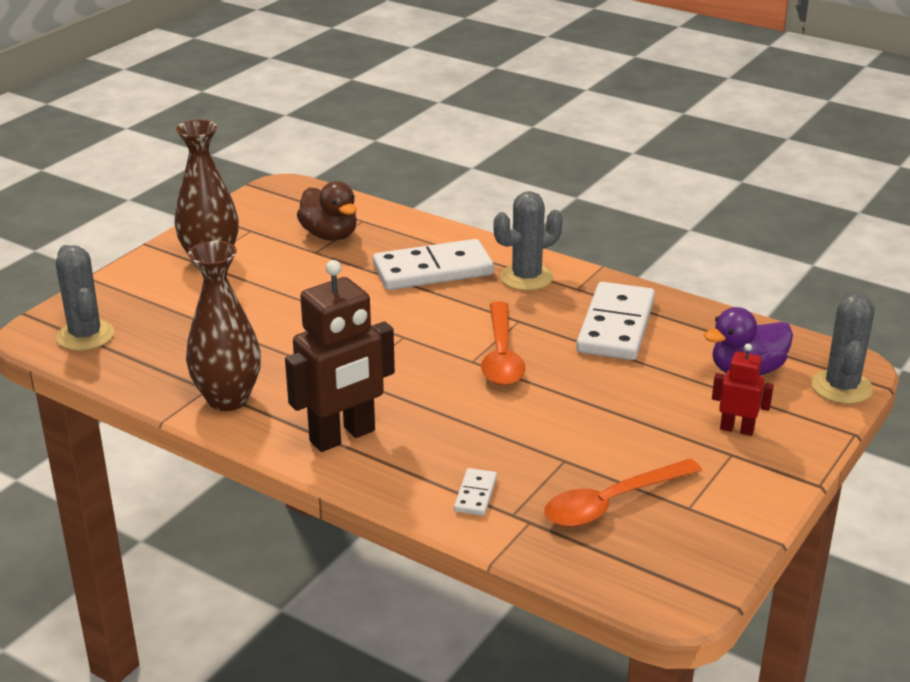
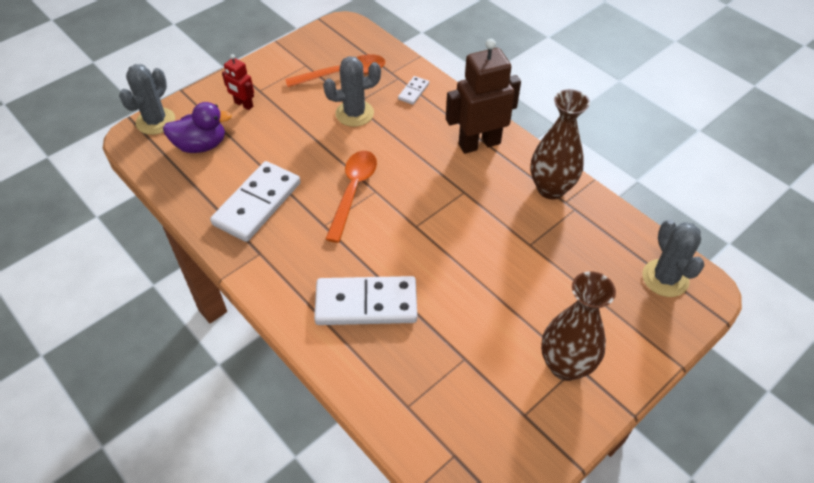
camera: 165 degrees left, 20 degrees up
brown duck [297,181,357,241] -> none
grey cactus [493,191,563,291] -> grey cactus moved to [323,56,381,127]

